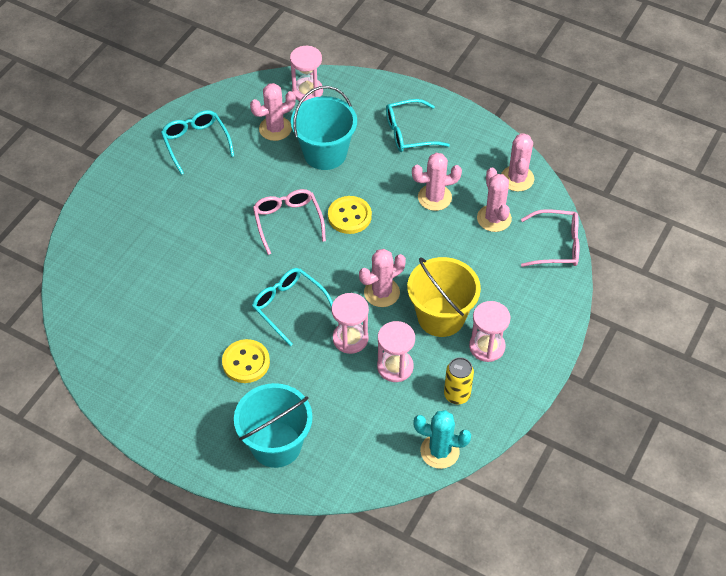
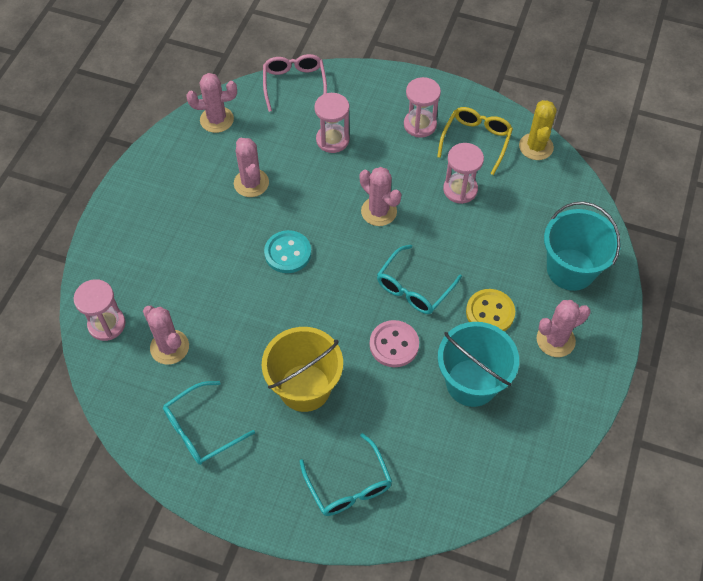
camera: 100 degrees left, 5 degrees up
pink glasses [253,189,326,255] -> none
turquoise bucket [291,86,357,170] -> turquoise bucket moved to [438,322,519,407]
yellow button [328,196,372,234] -> turquoise button [264,230,311,273]
pink hourglass [332,293,369,354] -> pink hourglass moved to [314,93,349,153]
turquoise glasses [386,99,450,152] -> turquoise glasses moved to [299,433,392,516]
yellow bucket [407,257,481,337] -> yellow bucket moved to [262,327,343,412]
turquoise cactus [413,410,471,469] -> yellow cactus [519,100,557,160]
yellow can [444,357,474,404] -> yellow glasses [437,107,513,175]
pink cactus [477,168,512,232] -> pink cactus moved to [537,300,591,357]
none -> pink button [370,320,419,367]

